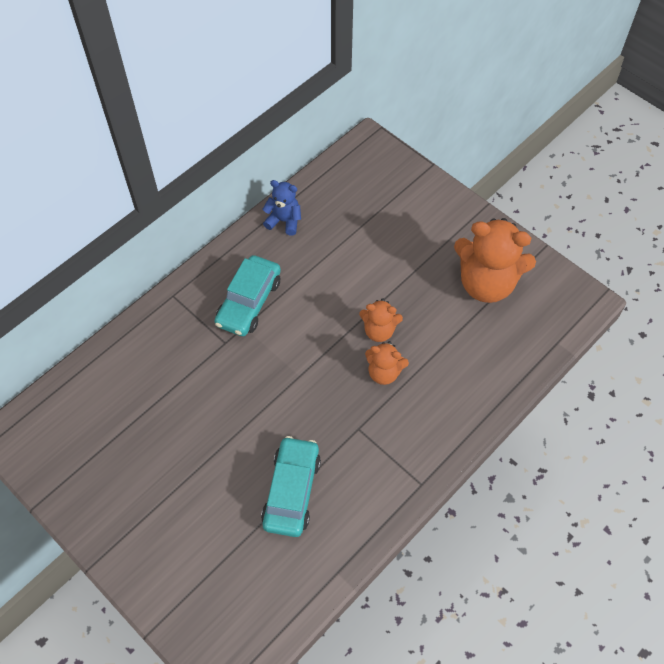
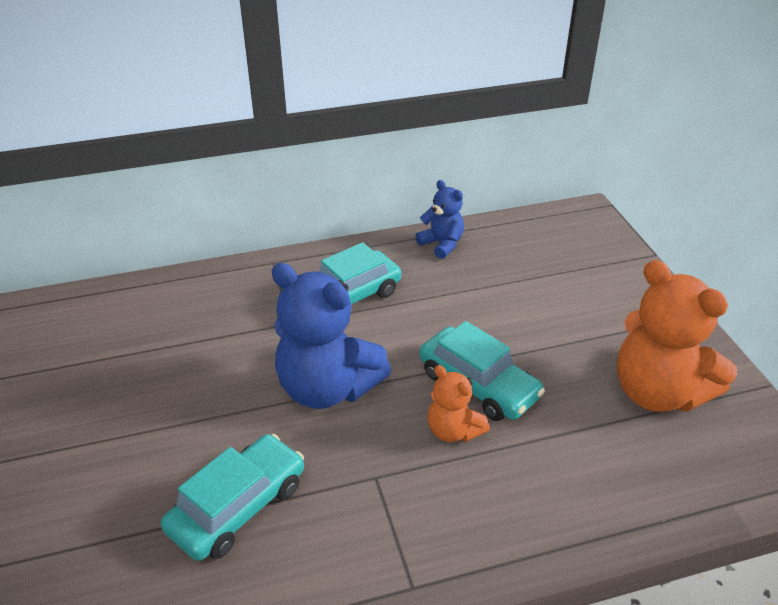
camera: 30 degrees right, 20 degrees down
orange teddy bear [359,298,403,342] -> turquoise car [420,321,545,421]
none -> blue teddy bear [272,263,391,409]

